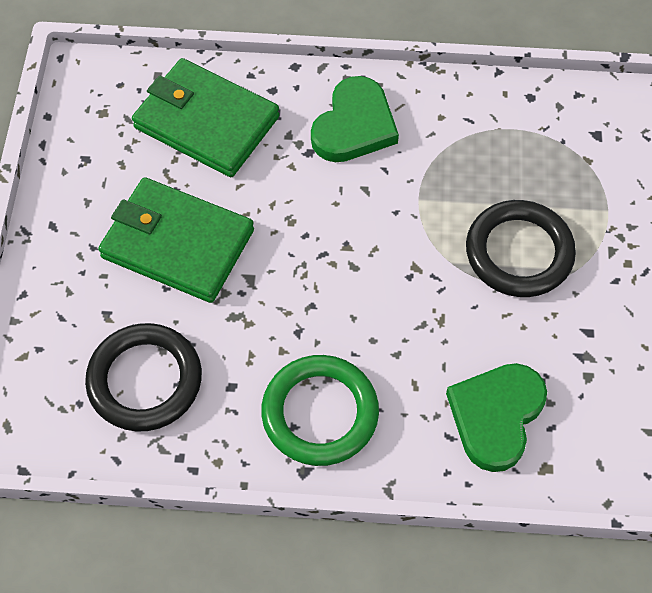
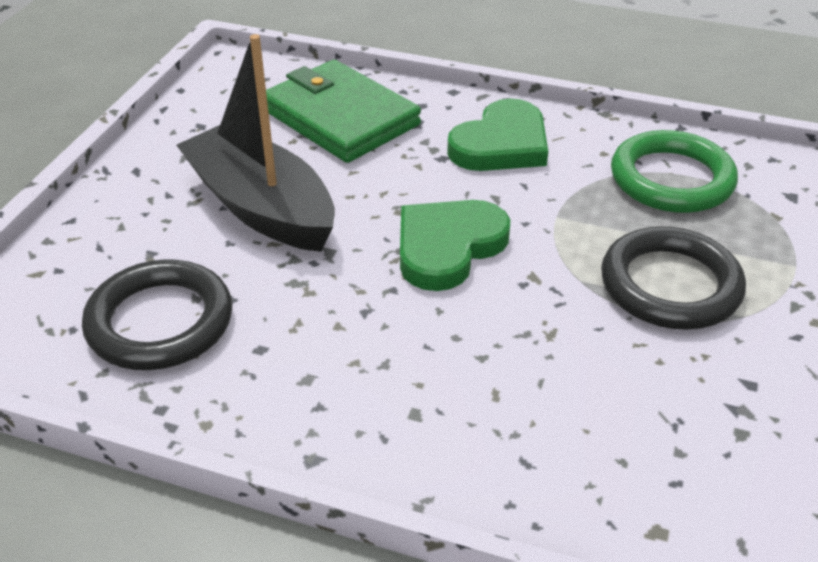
camera: 15 degrees right, 20 degrees down
green wallet [98,177,254,303] -> black boat [176,34,335,252]
green ring [261,355,379,466] -> green ring moved to [611,130,738,213]
green heart [446,363,547,472] -> green heart moved to [400,200,510,291]

